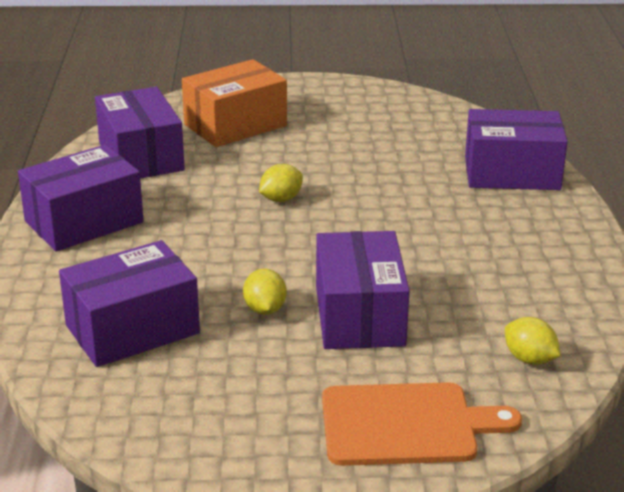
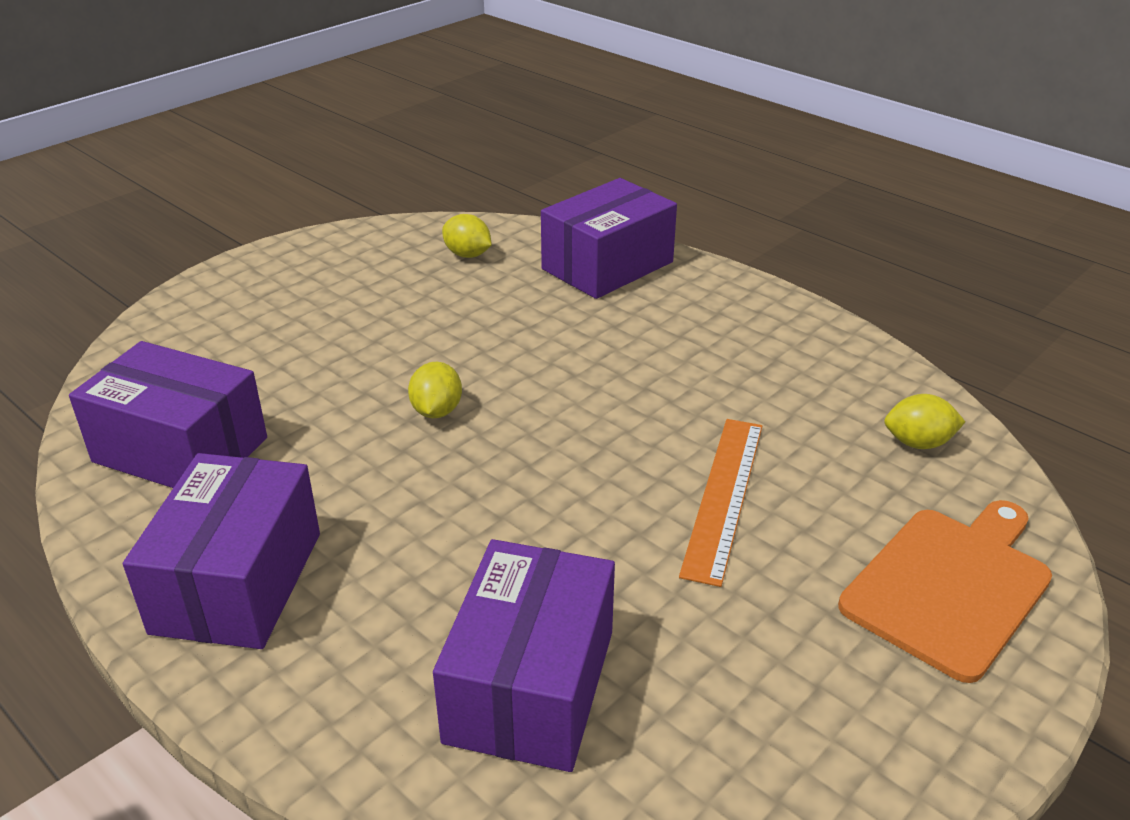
camera: 45 degrees left, 5 degrees up
orange box [182,59,287,147] -> none
yellow lemon [243,269,287,315] -> yellow lemon moved to [442,214,492,258]
purple box [316,231,410,349] -> orange ruler [679,419,762,587]

